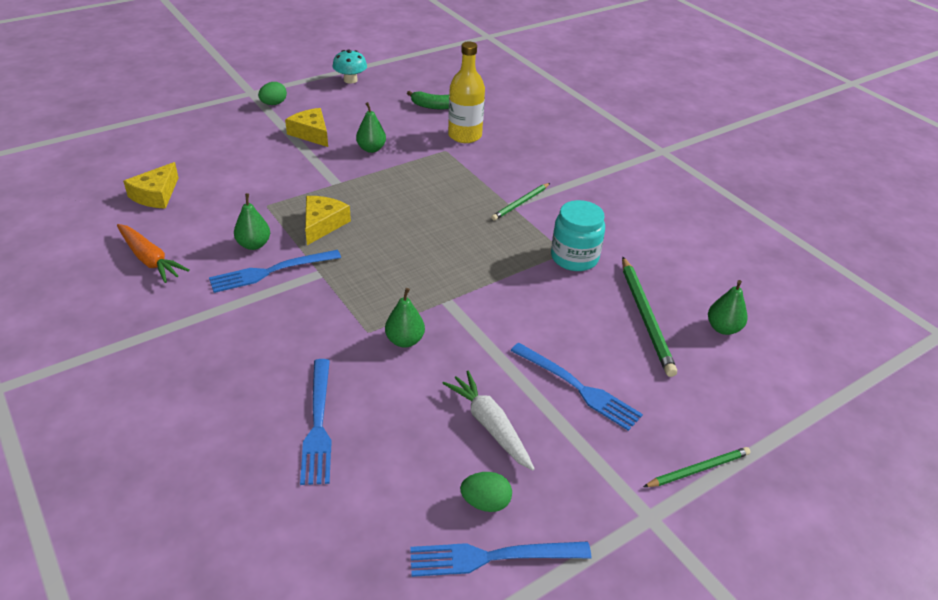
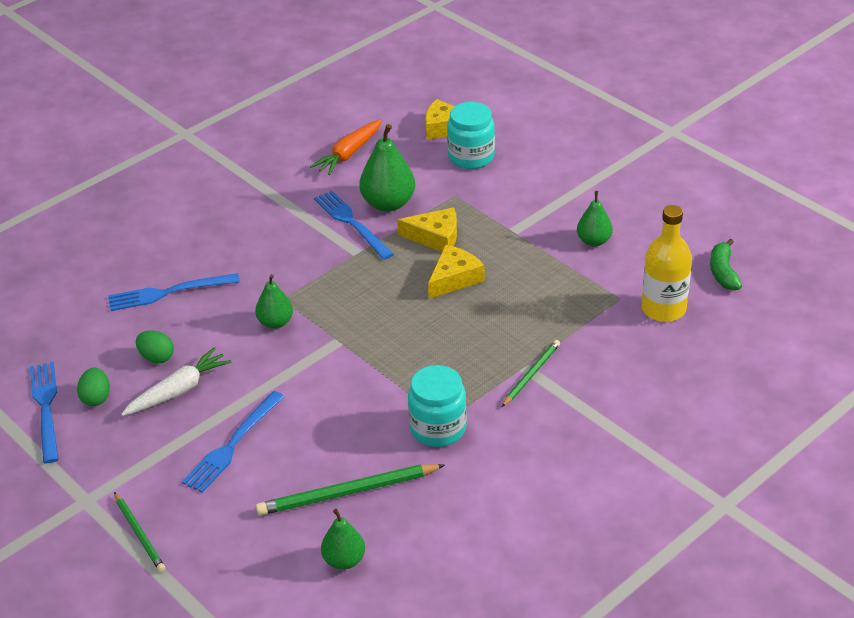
camera: 85 degrees right, 0 degrees up
green pear [234,193,270,250] -> green pear [359,124,415,212], size x1.62
green egg [258,82,287,105] -> green egg moved to [136,330,174,363]
yellow cheese [285,108,328,147] -> yellow cheese moved to [428,245,485,299]
turquoise mushroom [333,49,367,84] -> none
green pencil [491,183,550,221] -> green pencil turned 90 degrees clockwise [502,340,560,407]
none -> turquoise jar [447,102,495,169]

